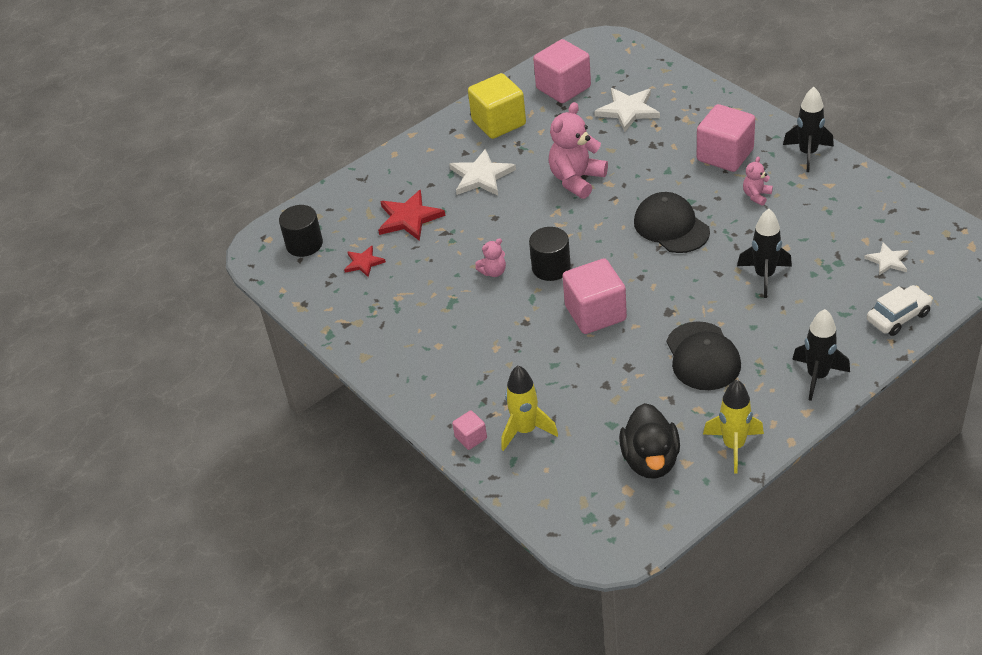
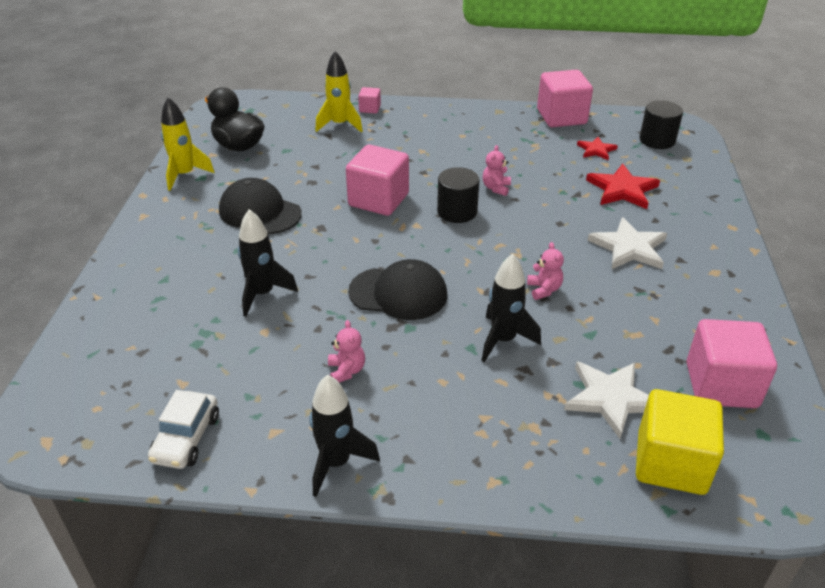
camera: 130 degrees right, 5 degrees down
yellow cube [468,73,526,139] -> yellow cube moved to [636,389,724,495]
pink teddy bear [549,102,608,199] -> pink teddy bear [527,242,564,300], size x0.50
pink cube [697,104,755,172] -> pink cube moved to [537,70,593,127]
black rocket [792,309,850,401] -> black rocket moved to [482,254,541,362]
white star [864,243,909,275] -> none
white car [867,285,933,336] -> white car moved to [148,390,219,469]

